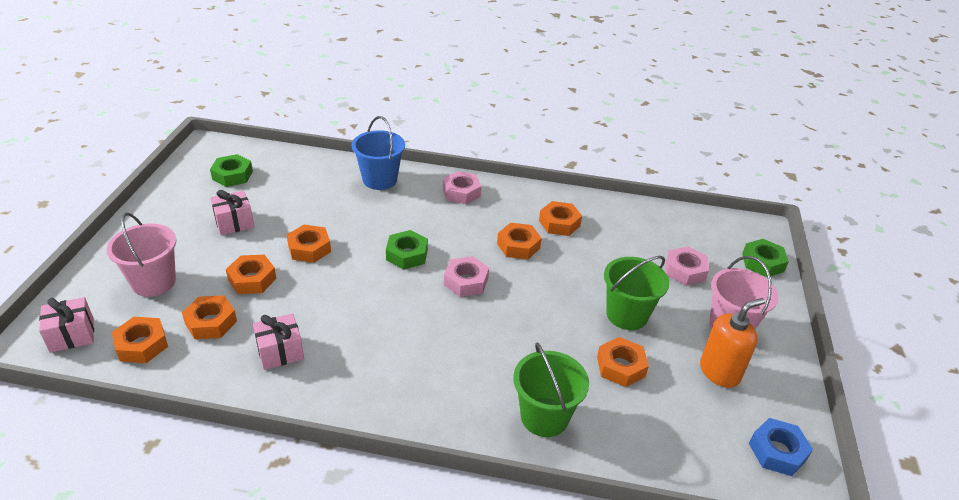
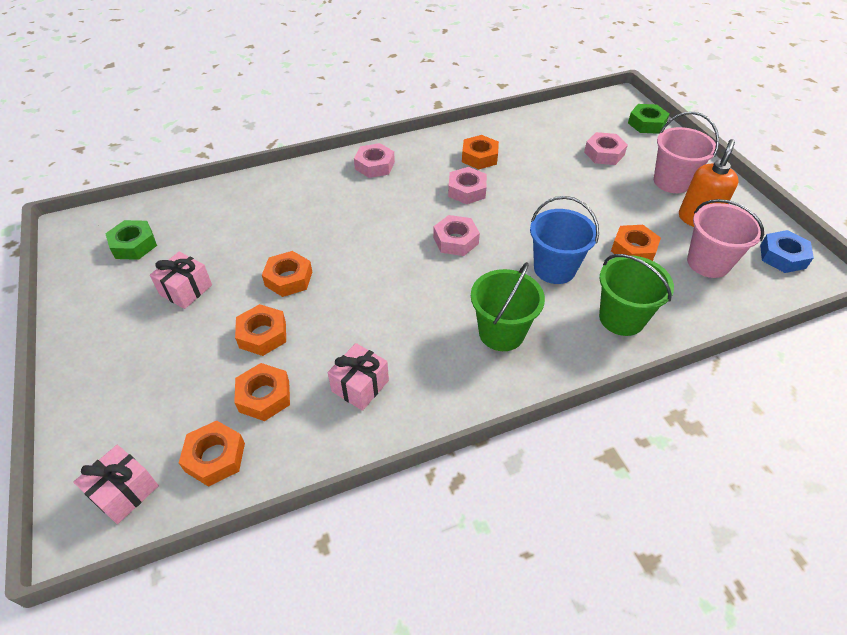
camera: 30 degrees left, 10 degrees up
pink bucket [106,213,176,297] -> pink bucket moved to [687,199,764,278]
blue bucket [352,116,405,190] -> blue bucket moved to [530,196,599,284]
green nut [386,230,428,269] -> none
orange nut [497,223,542,259] -> pink nut [448,167,487,204]
green bucket [604,256,669,330] -> green bucket moved to [471,262,545,351]

